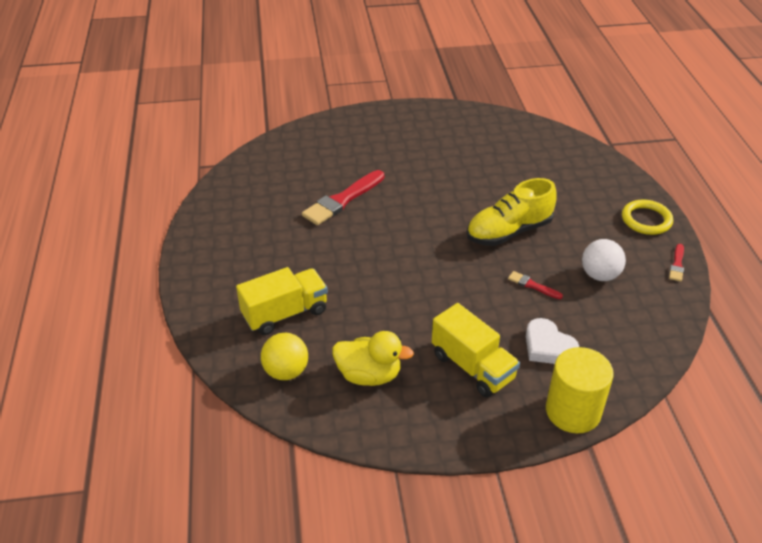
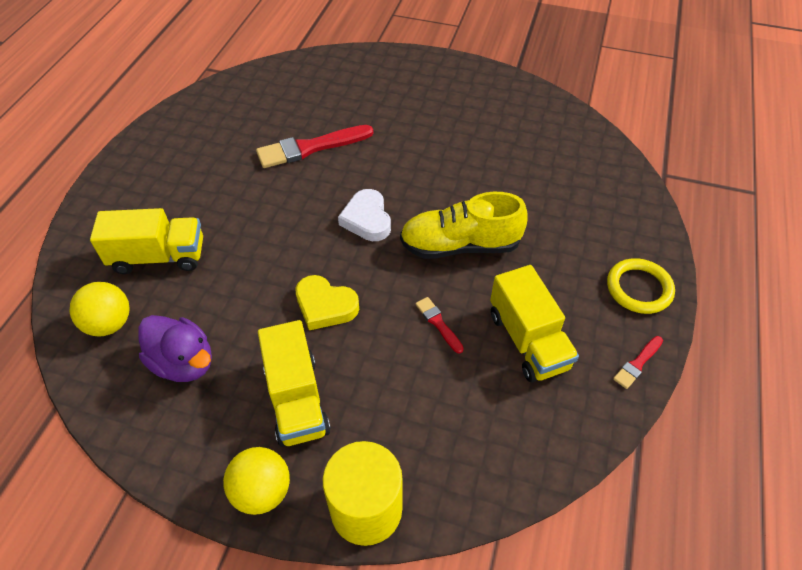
camera: 25 degrees right, 10 degrees up
yellow duck [332,331,414,386] -> purple duck [138,315,212,382]
white heart [526,318,579,364] -> white heart moved to [338,189,391,241]
white ball [582,239,626,281] -> yellow truck [490,265,579,382]
none -> yellow ball [223,447,290,515]
none -> yellow heart [295,275,359,330]

